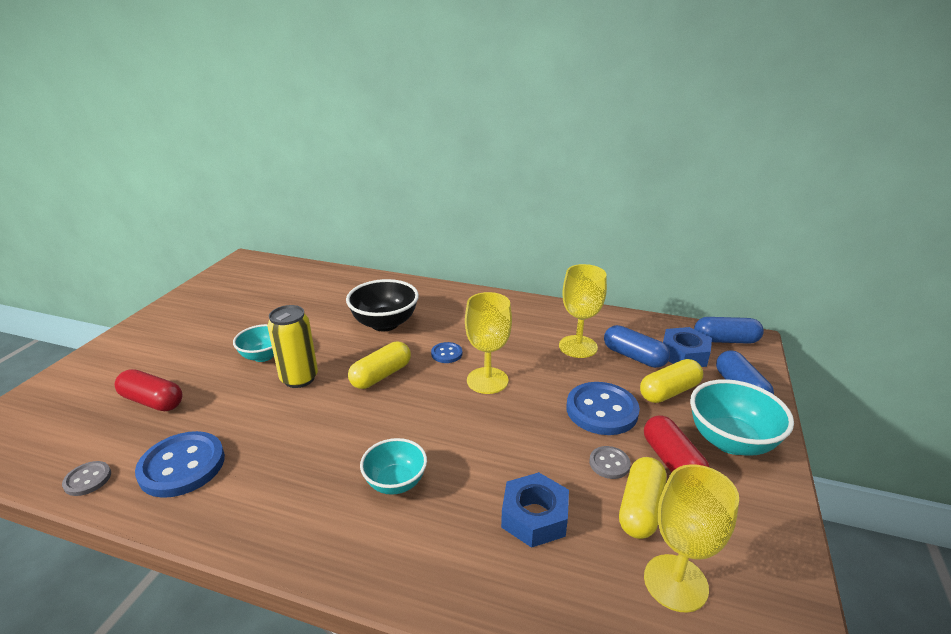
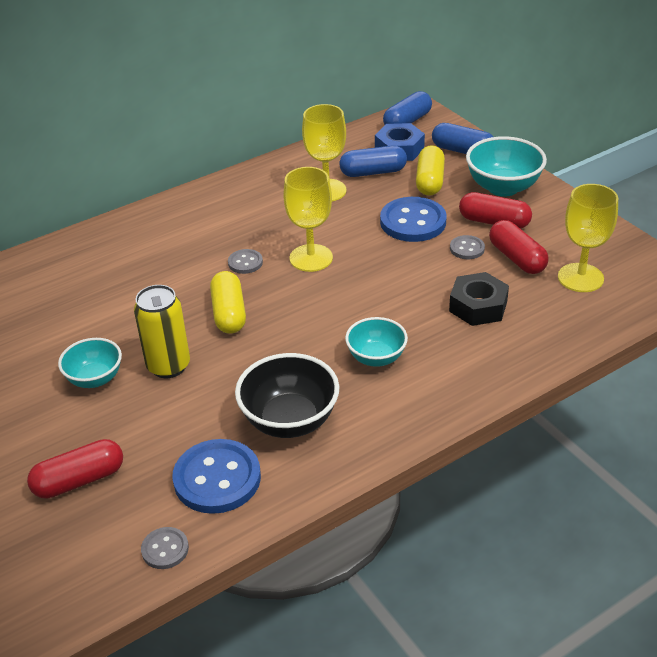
camera: 50 degrees left, 10 degrees up
black bowl [346,279,419,331] -> black bowl moved to [235,353,339,438]
blue button [431,342,462,363] -> grey button [228,249,263,274]
blue nut [501,472,569,548] -> black nut [449,272,509,326]
yellow capsule [619,457,666,539] -> red capsule [489,220,549,274]

